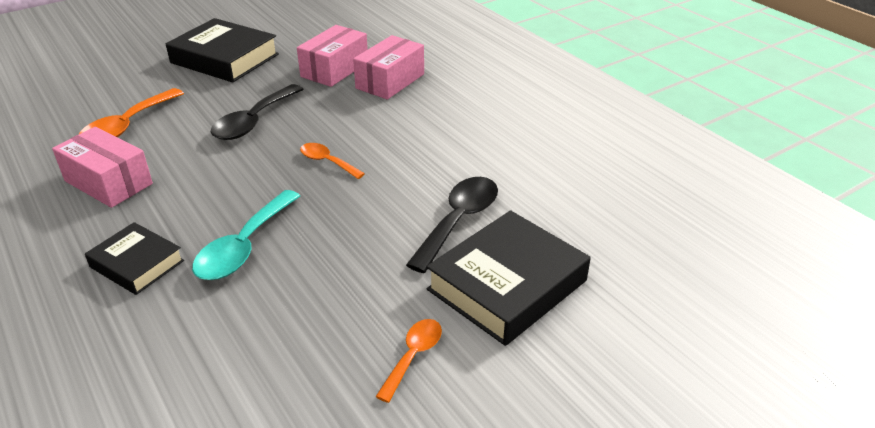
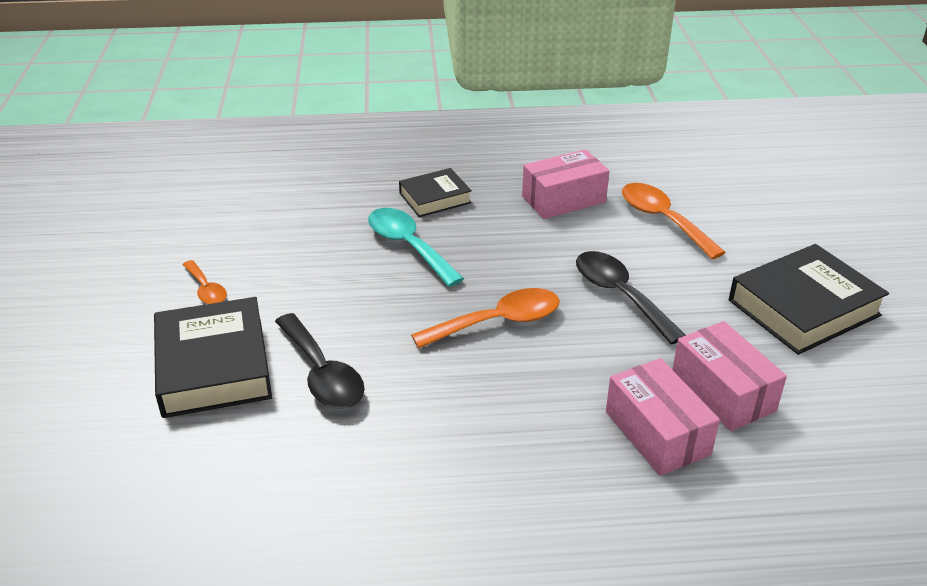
camera: 120 degrees right, 0 degrees up
orange spoon [300,143,365,179] -> orange spoon [411,288,560,349], size x1.70

